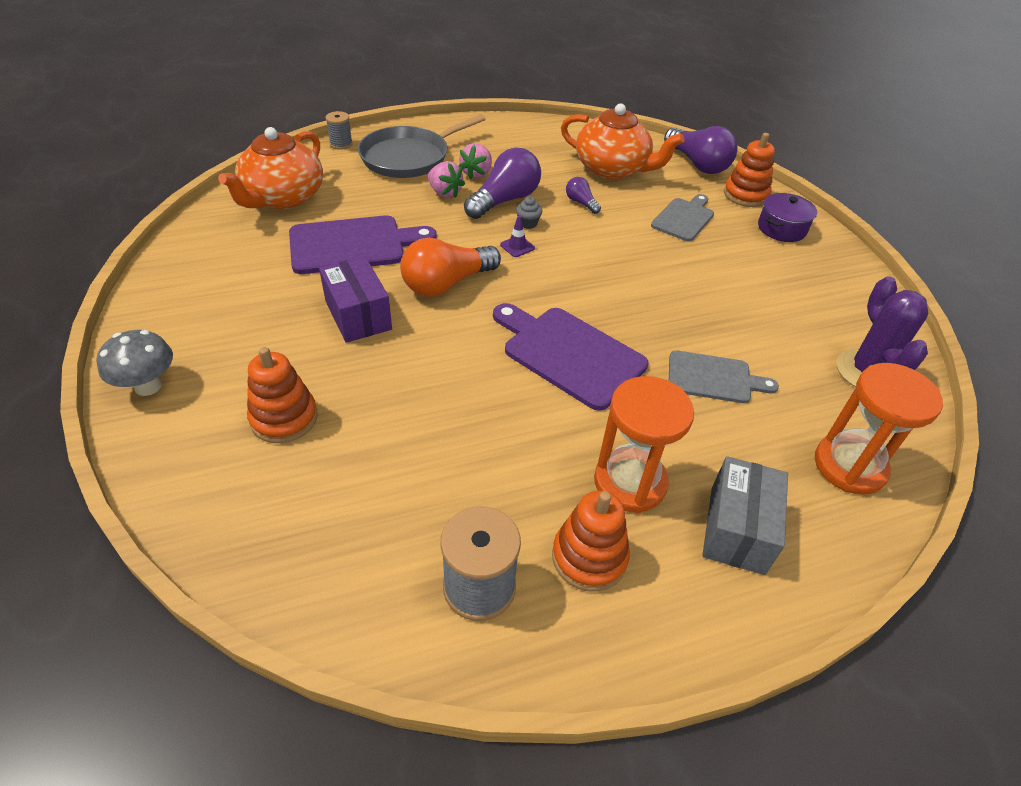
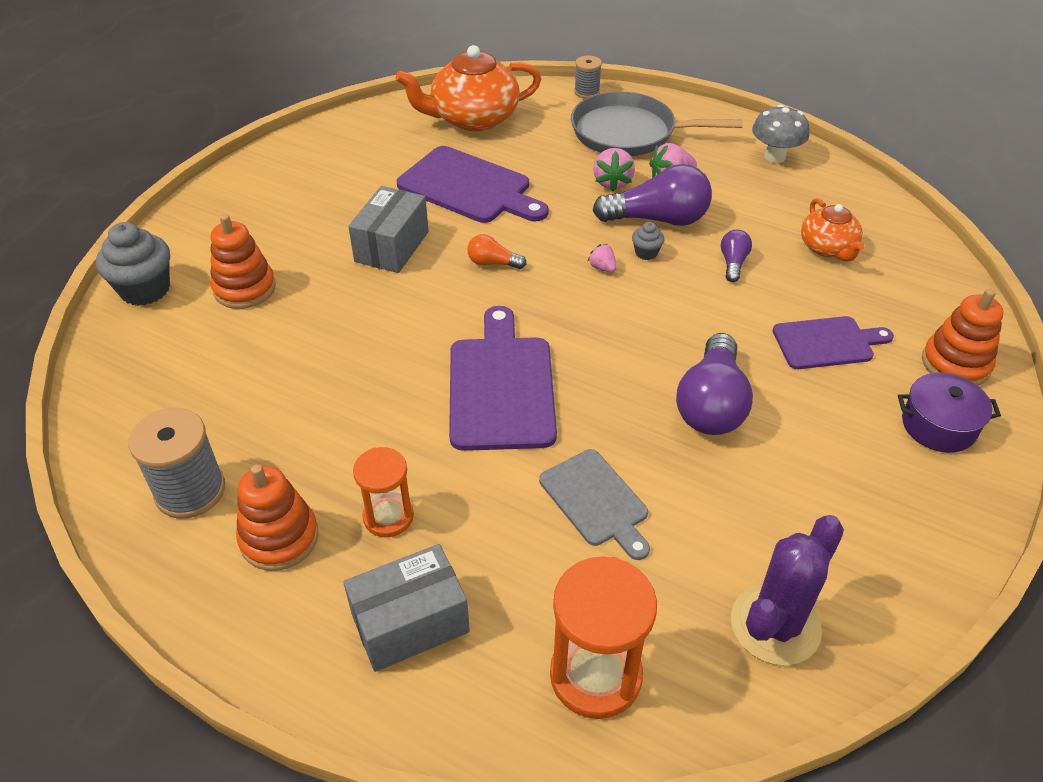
camera: 50 degrees right, 0 degrees up
grey mushroom [97,330,173,396] -> grey mushroom moved to [752,105,810,163]
purple box [319,256,392,343] -> grey box [348,186,429,273]
orange light bulb [400,238,501,296] -> orange light bulb [467,234,526,269], size x0.49
purple traffic cone [500,216,535,257] -> pink strawberry [588,244,617,272]
orange teapot [561,103,684,179] -> orange teapot [801,198,865,262], size x0.57
orange hourglass [594,376,694,513] -> orange hourglass [353,447,414,537], size x0.62
grey cutting board [651,194,714,241] -> purple cutting board [773,316,894,369]
purple light bulb [664,126,738,174] -> purple light bulb moved to [676,333,753,435]
none -> grey cupcake [96,222,170,306]

